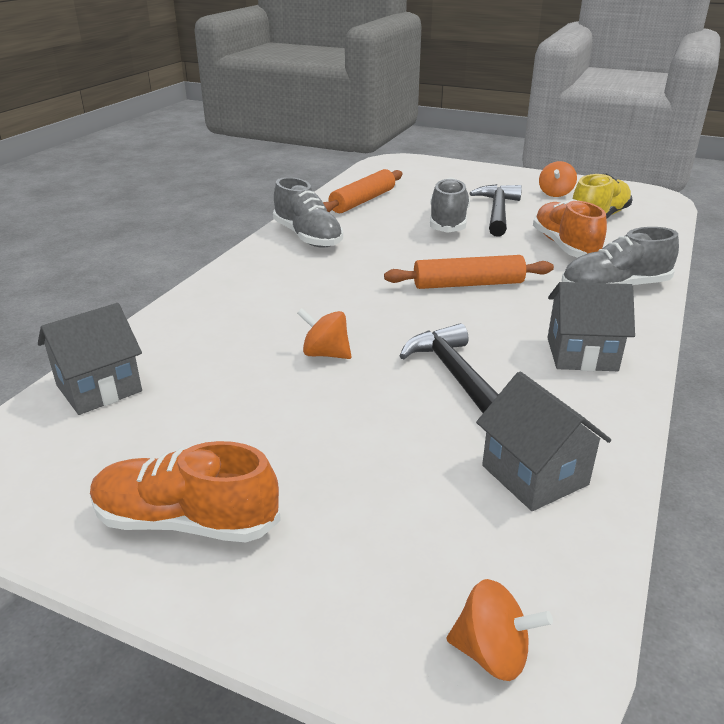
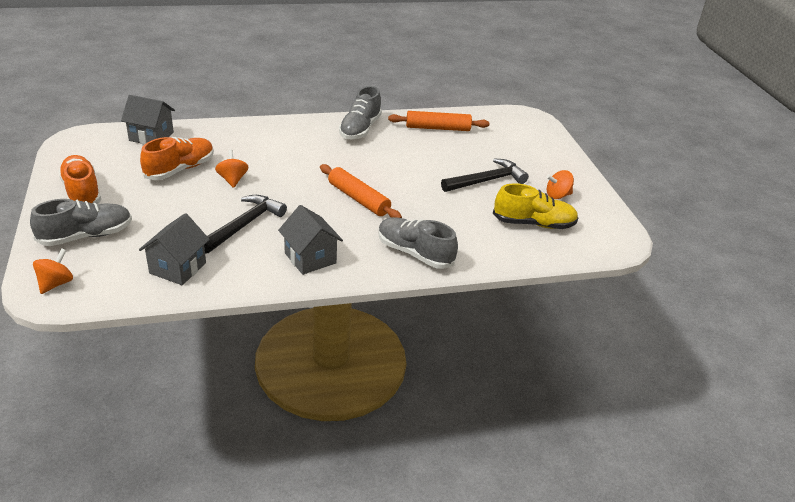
camera: 50 degrees right, 5 degrees up
grey shoe [430,177,470,233] -> grey shoe moved to [30,199,132,246]
orange spinning top [447,579,553,681] -> orange spinning top turned 135 degrees counterclockwise [33,249,73,294]
orange shoe [533,199,607,258] -> orange shoe moved to [140,137,214,180]

